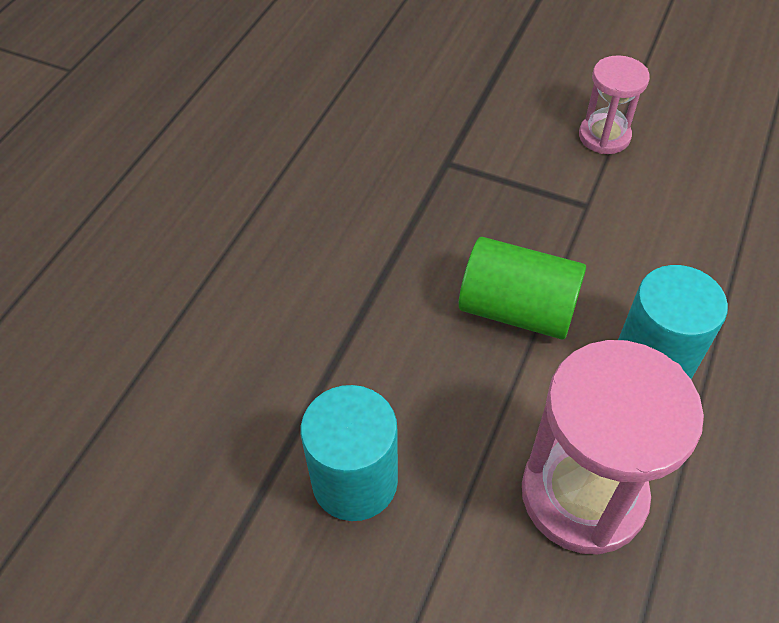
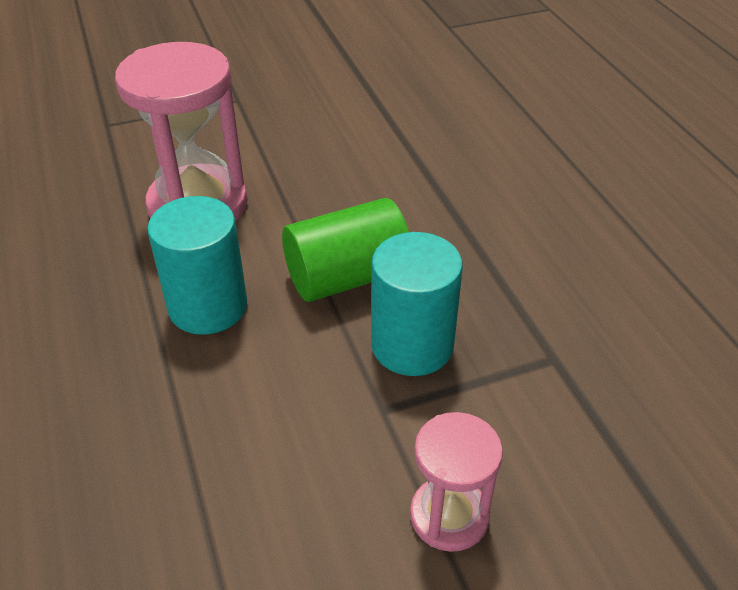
camera: 135 degrees right, 10 degrees down
turquoise cylinder [301,385,398,521] -> turquoise cylinder moved to [371,232,463,376]

